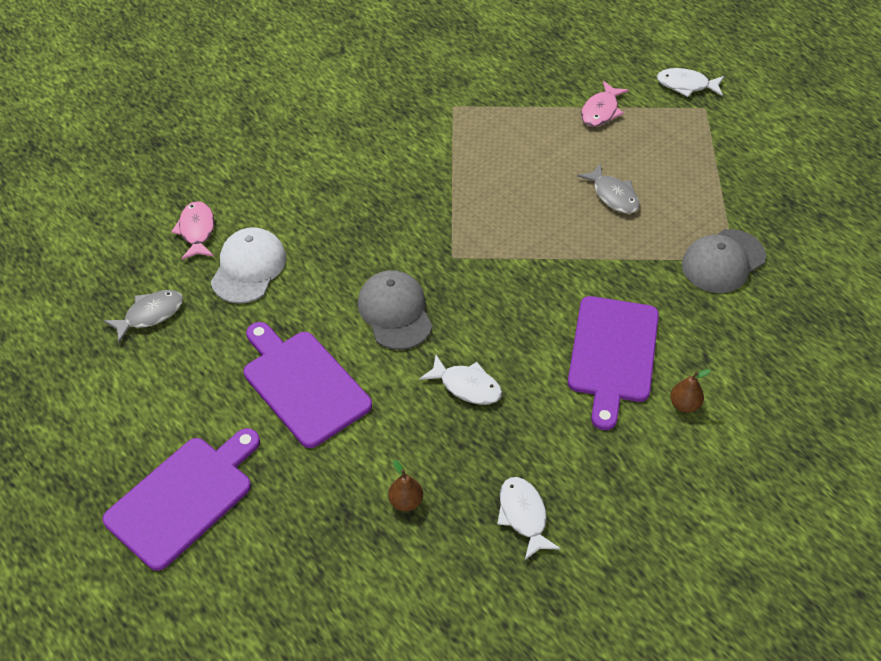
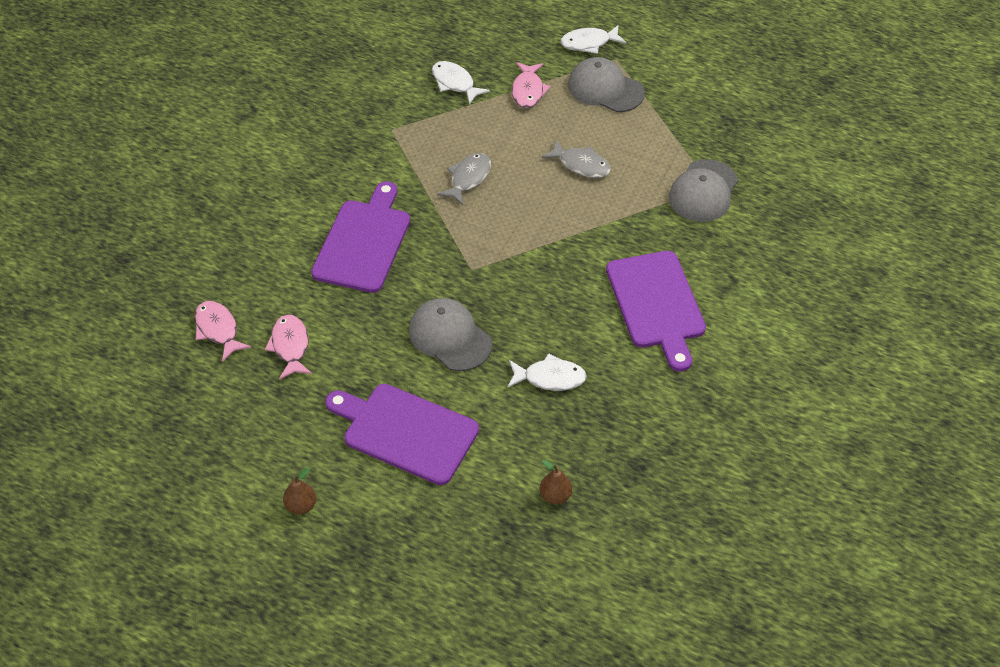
camera: 25 degrees left, 0 degrees up
purple cutting board [102,428,260,571] -> purple cutting board moved to [311,181,410,293]
grey fish [104,290,183,343] -> grey fish moved to [437,153,491,206]
white cap [211,227,286,304] -> pink fish [265,315,312,380]
white fish [497,477,561,560] -> white fish moved to [432,61,490,105]
brown pear [670,369,711,413] -> brown pear moved to [283,468,316,514]
none -> grey cap [568,57,645,112]

